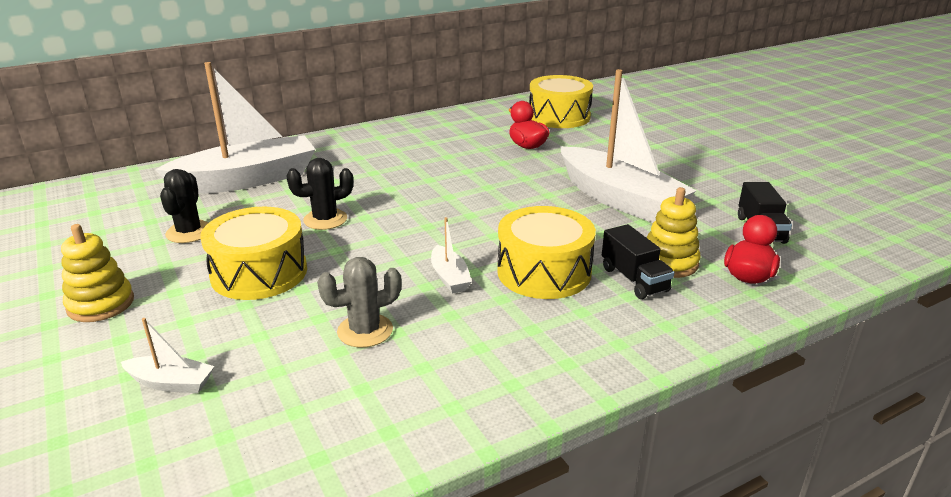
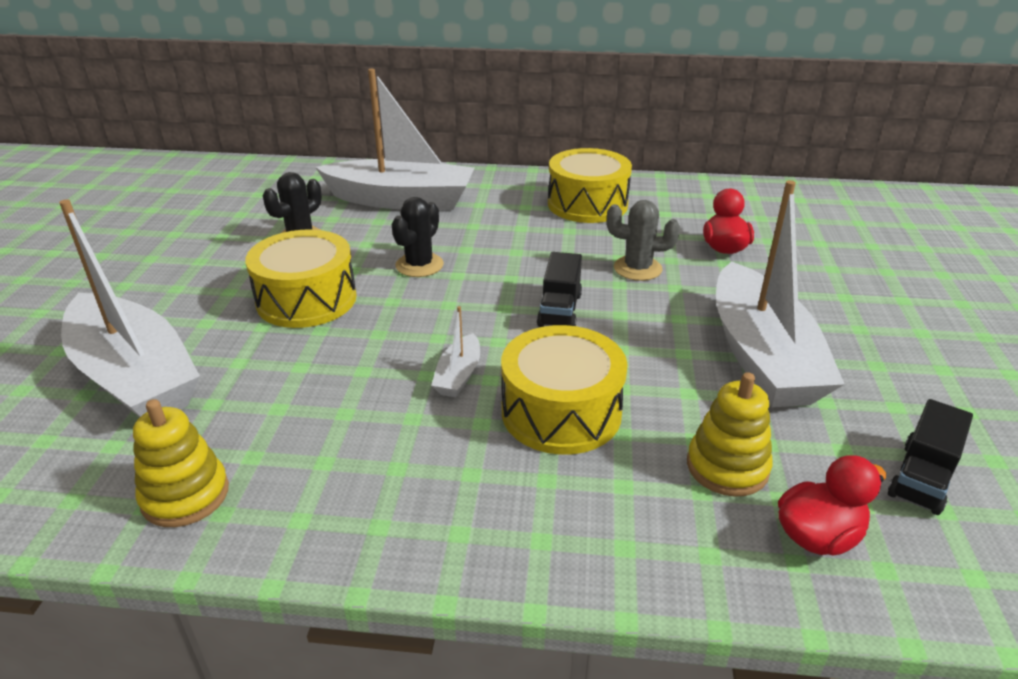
camera: 35 degrees right, 5 degrees up
yellow stacking toy [61,224,134,322] -> yellow stacking toy moved to [133,399,229,527]
white boat [121,318,215,393] -> white boat [59,199,200,417], size x2.41
black cactus [286,158,353,230] -> black cactus turned 75 degrees counterclockwise [392,197,444,277]
grey cactus [317,257,402,348] -> grey cactus moved to [607,200,680,281]
yellow drum [529,75,593,128] -> yellow drum moved to [548,148,632,223]
black truck [602,224,674,299] -> black truck moved to [537,252,582,327]

